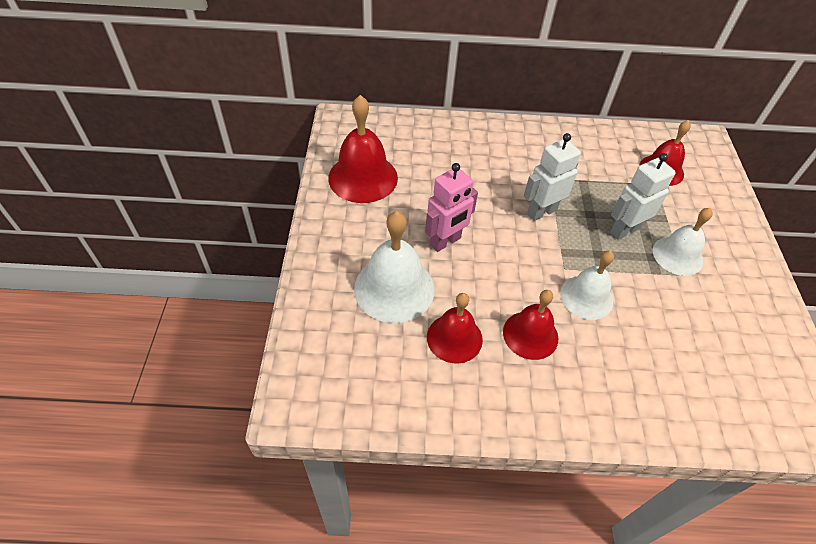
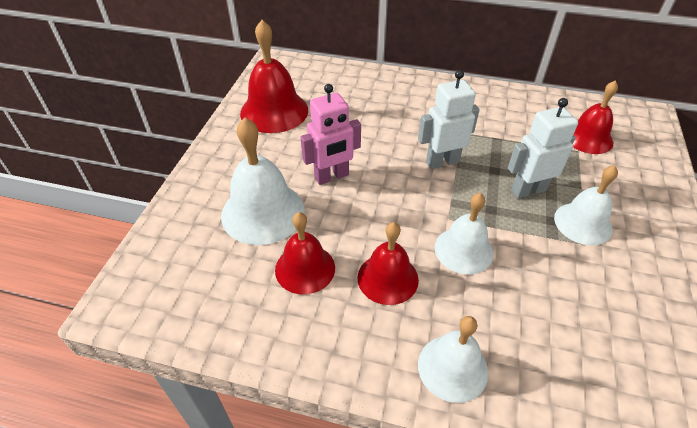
camera: 15 degrees right, 5 degrees down
none -> white bell [418,316,488,403]

